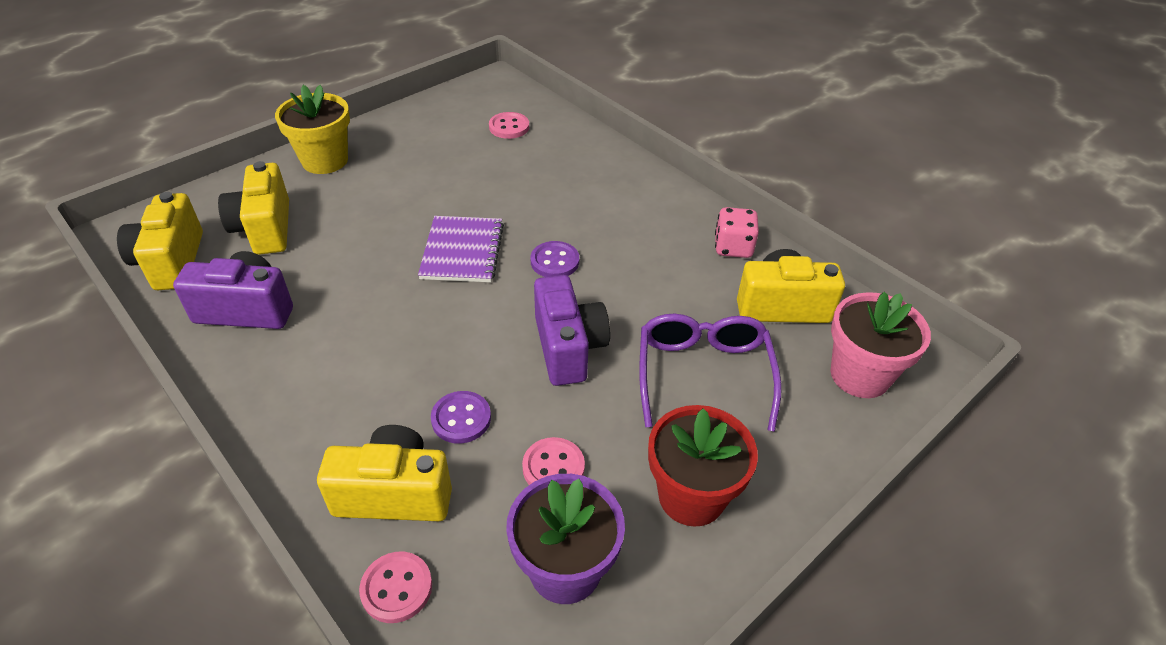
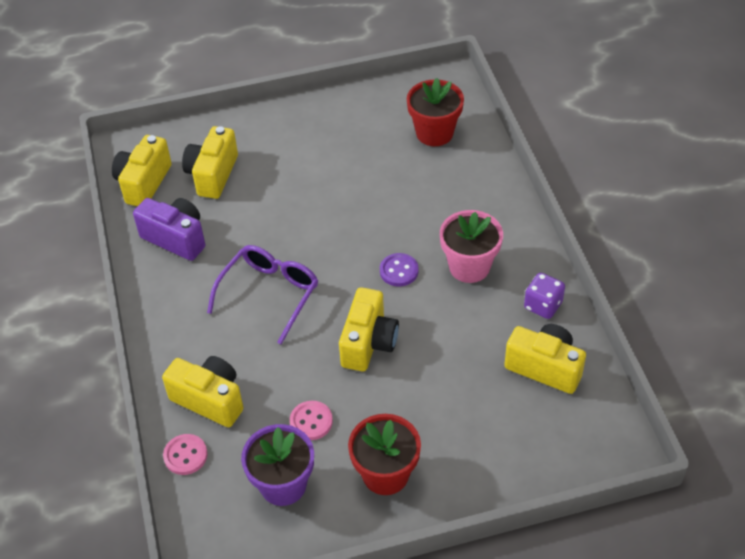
camera: 30 degrees right, 5 degrees up
yellow flower pot [275,85,350,174] -> none
purple notebook [418,216,504,282] -> none
purple button [431,391,491,444] -> none
pink button [489,112,529,139] -> red flower pot [407,78,464,146]
purple camera [534,275,610,386] -> yellow camera [339,287,399,371]
purple glasses [639,314,782,432] -> purple glasses moved to [207,245,318,344]
pink dice [715,207,759,258] -> purple dice [524,273,565,319]
pink flower pot [831,292,931,398] -> pink flower pot moved to [440,210,503,283]

